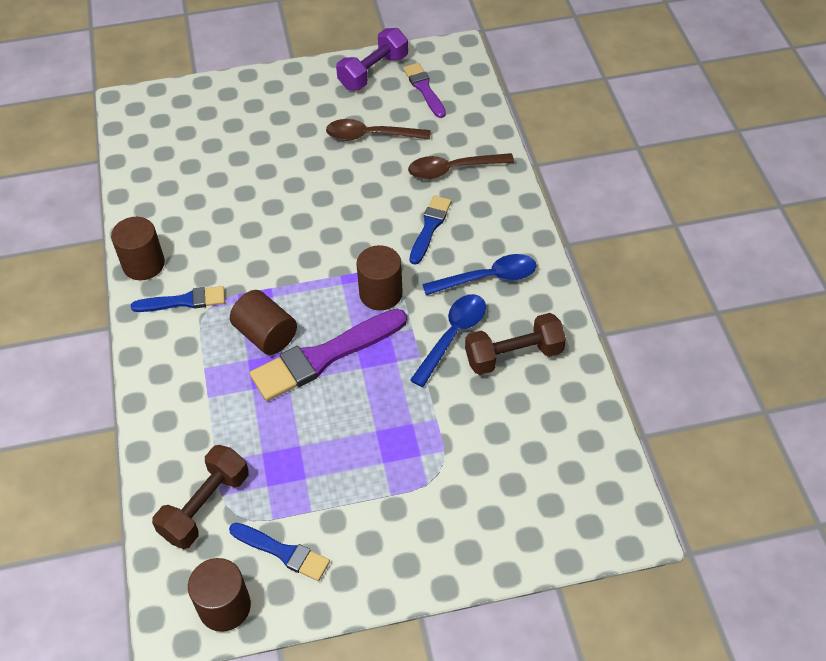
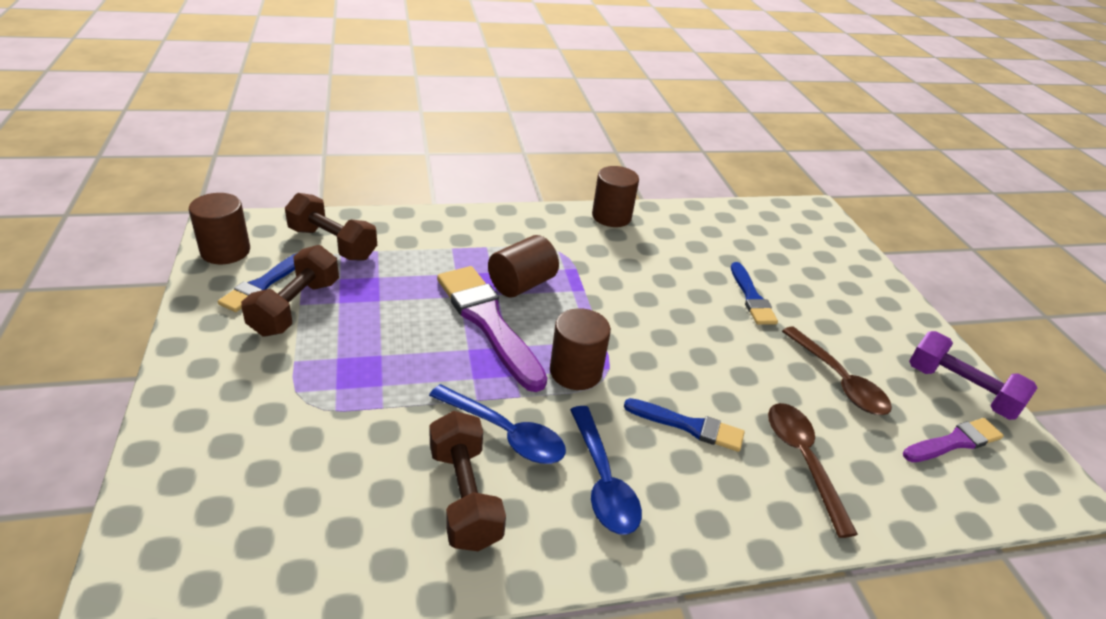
camera: 85 degrees right, 15 degrees down
blue brush [131,286,225,312] -> blue brush moved to [731,262,778,325]
brown spoon [326,119,431,141] -> brown spoon turned 150 degrees clockwise [782,326,892,415]
none -> brown dumbbell [241,245,339,336]

